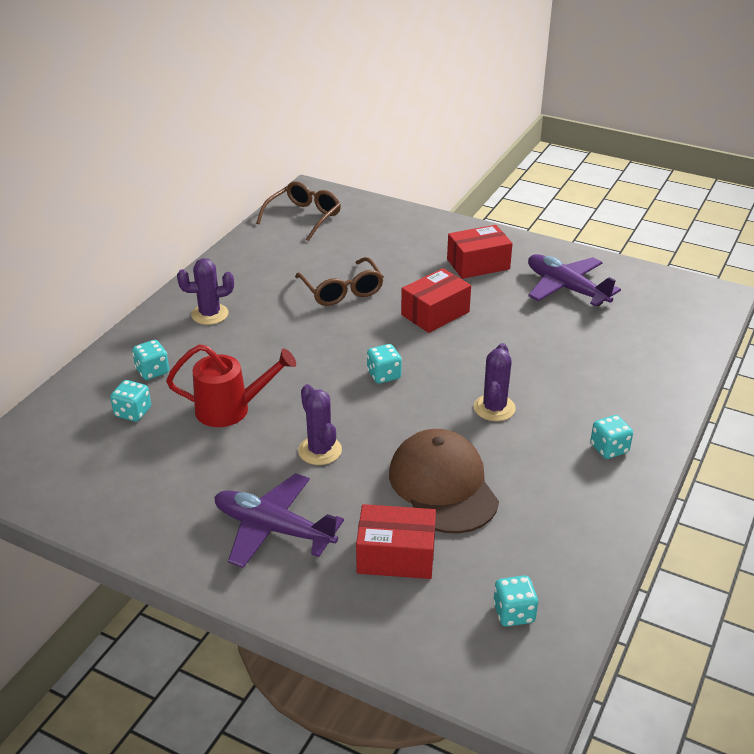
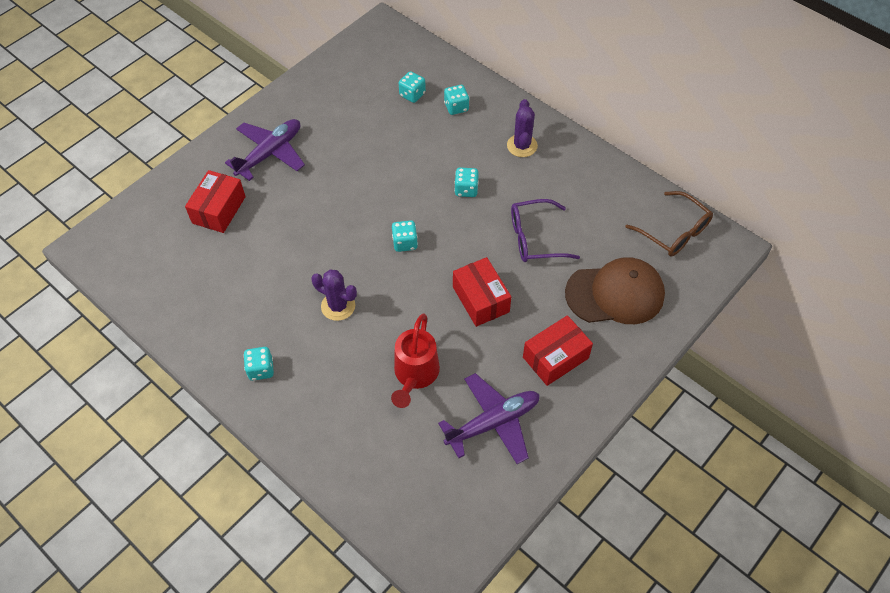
camera: 105 degrees right, 20 degrees up
red watering can [166,344,296,427] -> red watering can moved to [391,313,440,408]
brown glasses [295,257,384,306] -> purple glasses [511,199,580,262]
purple cactus [298,384,342,465] -> none
brown cap [389,429,499,534] -> brown cap moved to [565,257,665,324]
red box [447,225,513,279] -> red box turned 60 degrees clockwise [523,315,593,386]
turquoise dice [493,576,538,627] -> turquoise dice moved to [454,167,479,197]

